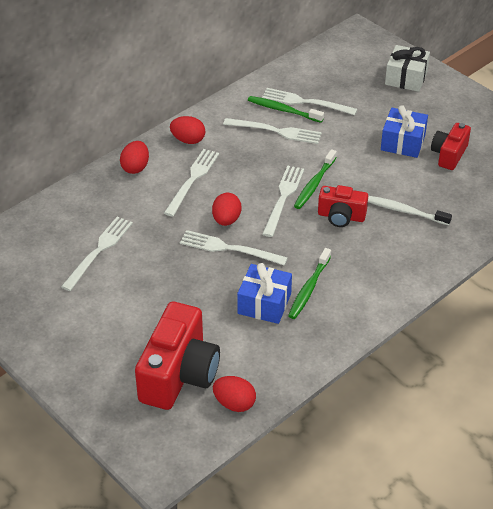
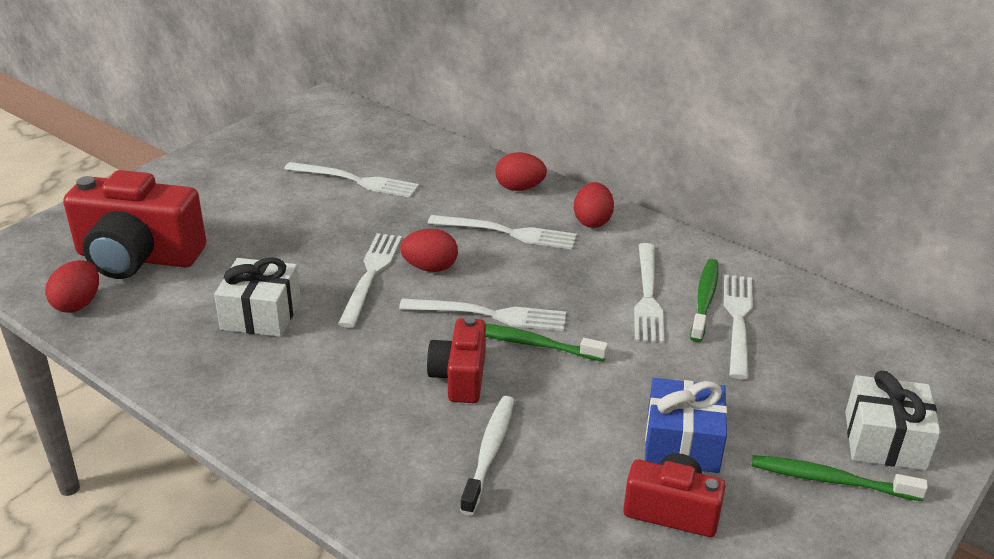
camera: 80 degrees right, 10 degrees down
blue gift [237,263,292,324] -> white gift [214,257,301,337]
green toothbrush [288,248,331,319] -> green toothbrush moved to [751,455,928,501]

